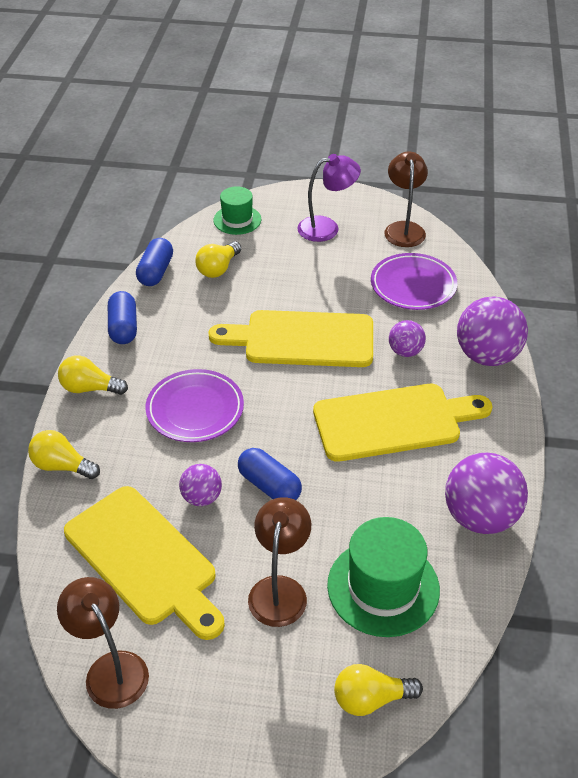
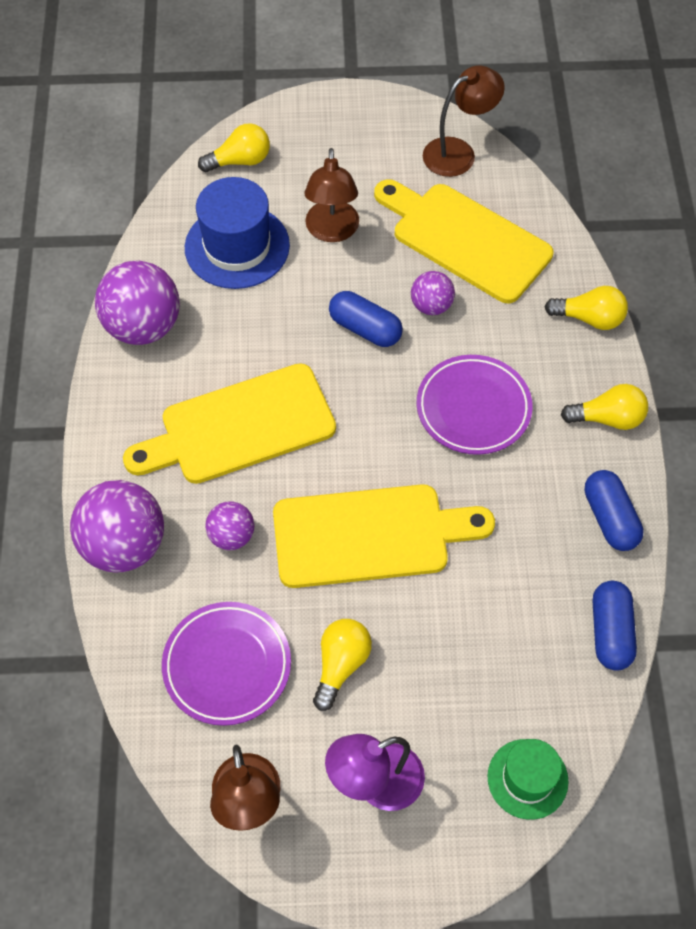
camera: 170 degrees right, 15 degrees up
brown lamp [57,577,149,709] -> brown lamp turned 75 degrees counterclockwise [423,66,505,177]
yellow light bulb [195,241,241,278] -> yellow light bulb moved to [313,619,372,711]
green hat [327,517,440,637] -> blue hat [185,177,290,289]

